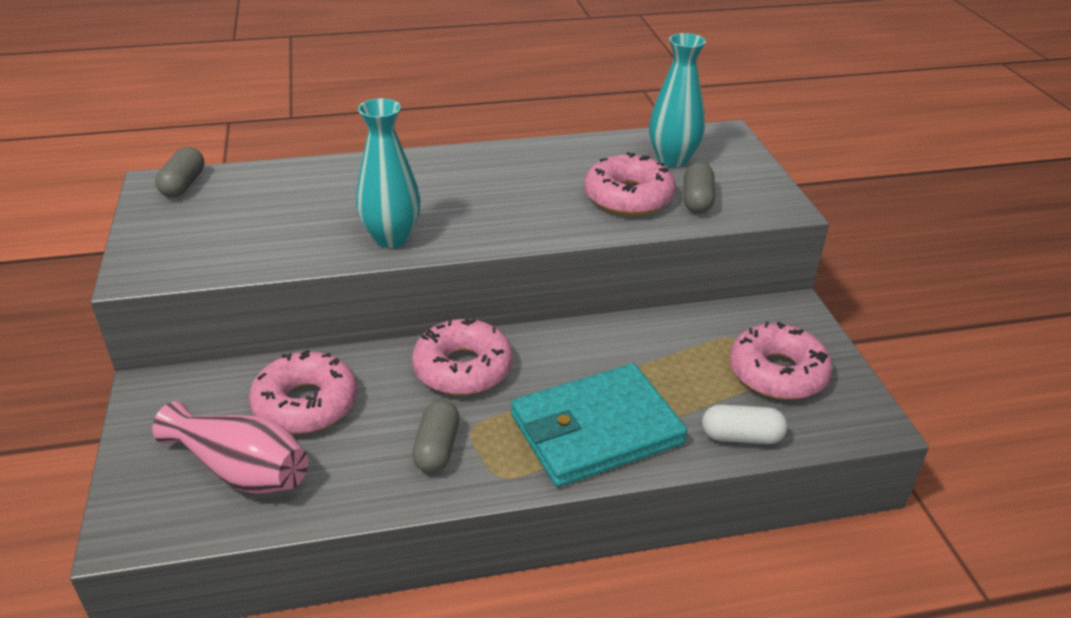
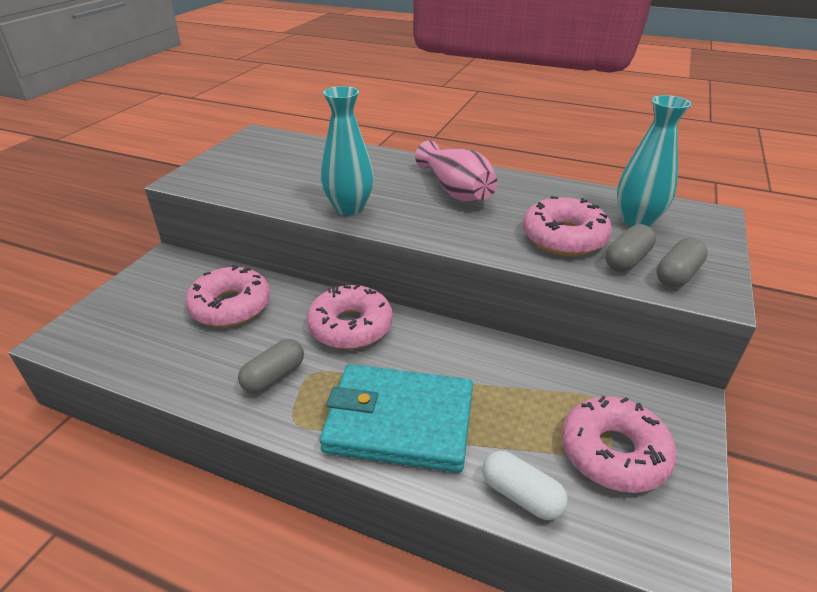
camera: 35 degrees right, 0 degrees up
pink vase [152,401,308,494] -> pink vase moved to [415,140,497,202]
grey capsule [155,147,204,197] -> grey capsule moved to [656,238,708,287]

